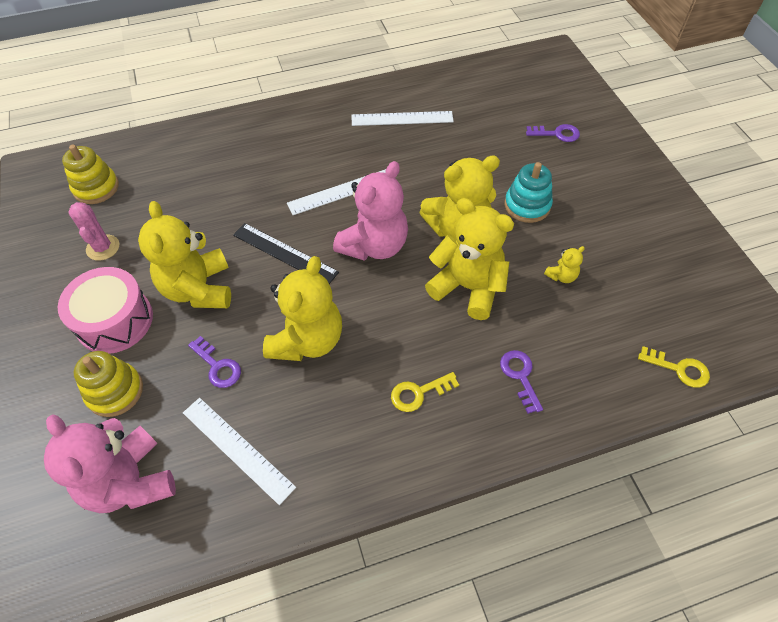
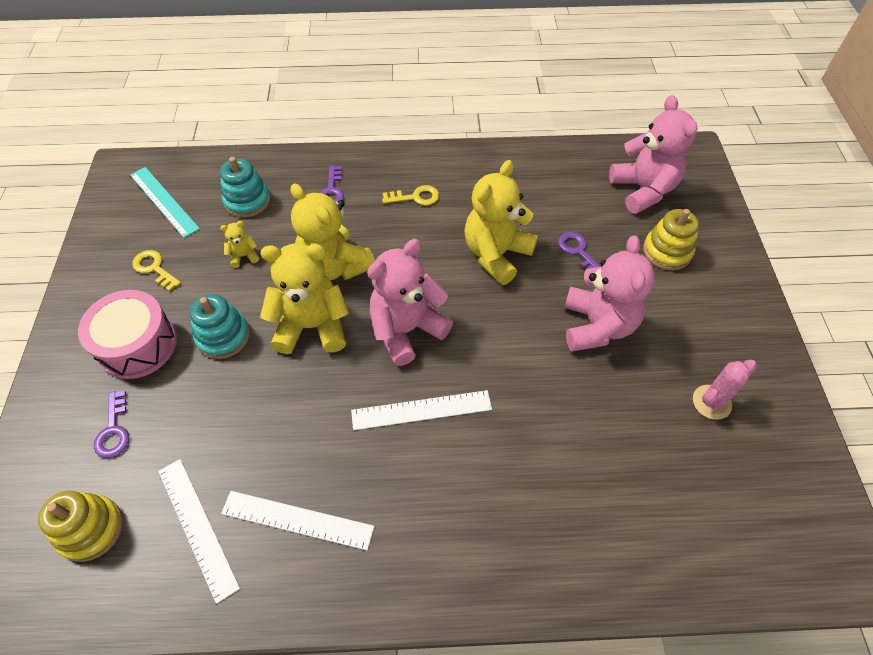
camera: 165 degrees left, 0 degrees up
pink drum [58,267,153,354] -> pink drum moved to [78,290,177,379]
yellow stacking toy [62,144,119,204] -> yellow stacking toy moved to [38,491,123,562]
pink cactus [68,202,119,261] -> pink cactus turned 60 degrees clockwise [693,360,757,420]
yellow teddy bear [138,201,231,308] -> pink teddy bear [564,235,655,352]
white ruler [183,398,296,505] -> white ruler moved to [158,459,240,604]
black ruler [233,223,339,284] -> none
purple key [526,124,580,142] -> purple key turned 120 degrees counterclockwise [94,391,129,458]
yellow key [638,346,710,388] -> yellow key moved to [133,250,181,292]
none -> turquoise ruler [130,167,200,238]
none -> turquoise stacking toy [220,157,270,218]

